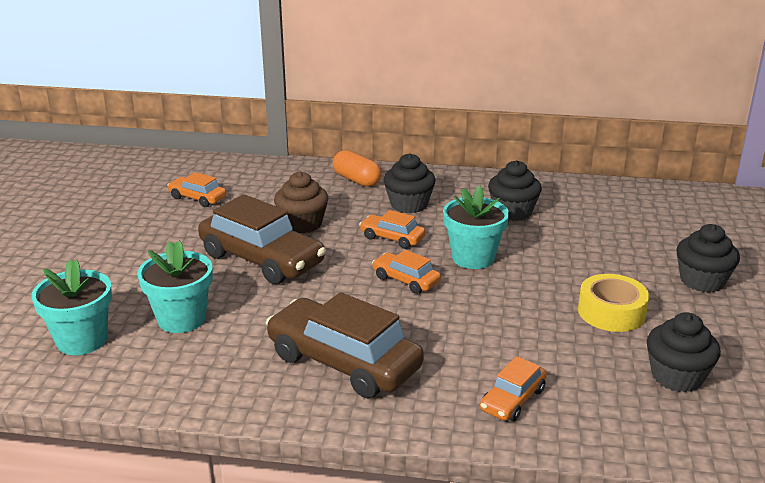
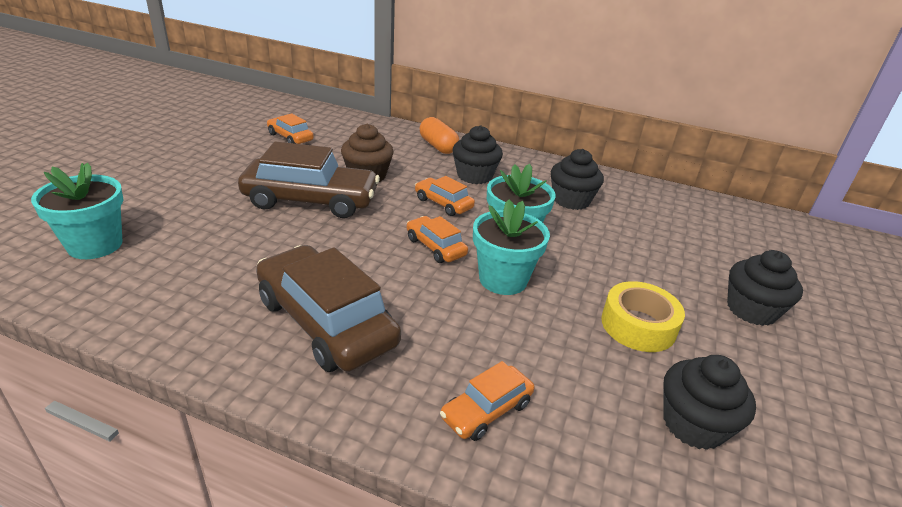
camera: 10 degrees right, 5 degrees up
turquoise flower pot [137,240,213,333] -> turquoise flower pot moved to [473,200,550,295]
brown car [198,194,326,284] -> brown car turned 45 degrees counterclockwise [238,141,380,218]

